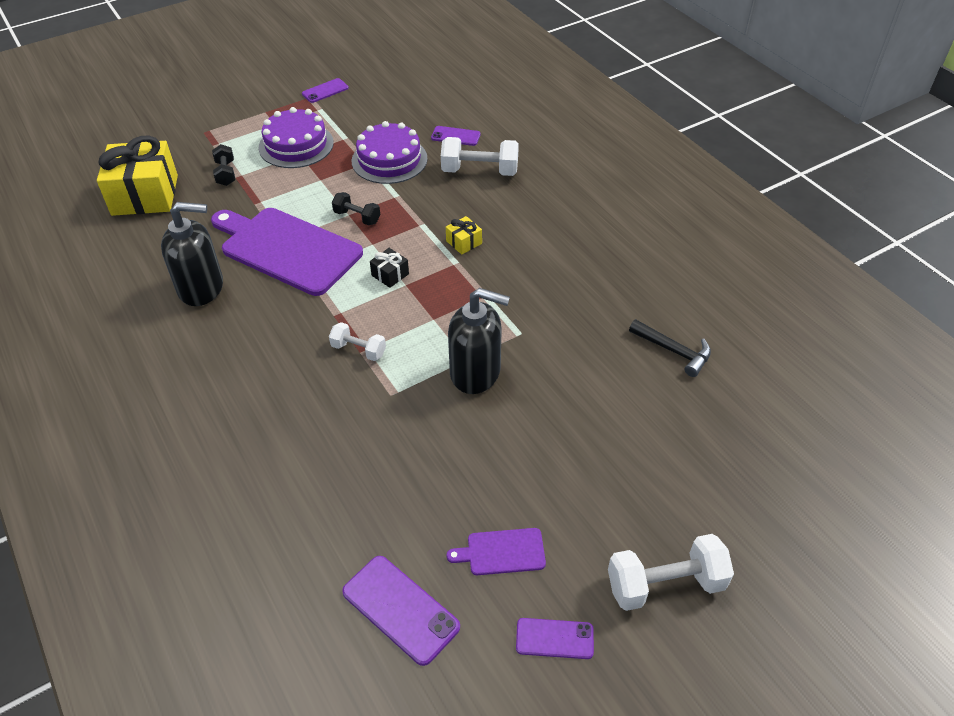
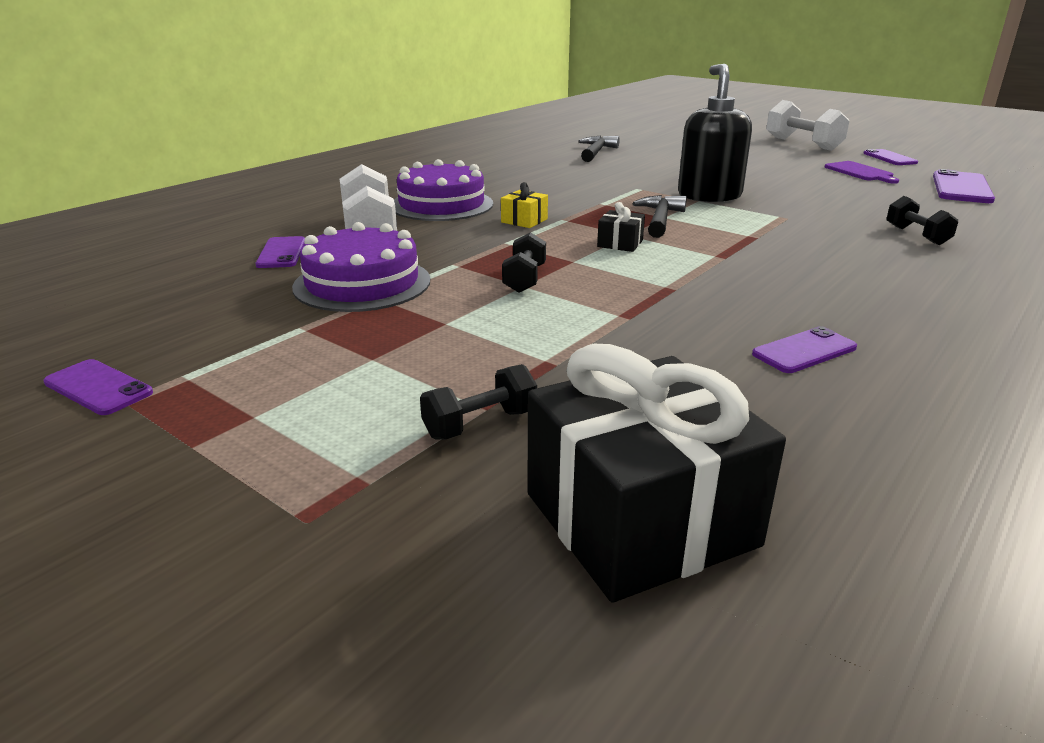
camera: 110 degrees left, 20 degrees down
yellow gift [97,136,178,216] -> black gift [527,344,786,603]
black soap dispenser [161,202,223,306] -> purple phone [752,326,857,373]
purple cutting board [211,208,363,296] -> none
purple cake [259,107,334,168] -> purple cake moved to [394,159,493,221]
white dumbbell [329,322,386,361] -> none
none -> black hammer [632,195,687,238]
none -> black dumbbell [886,196,958,245]

